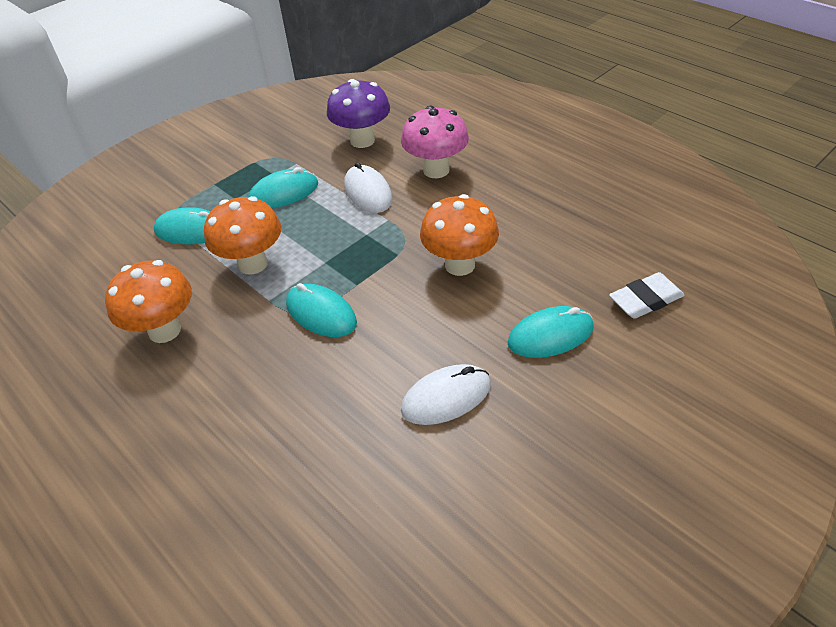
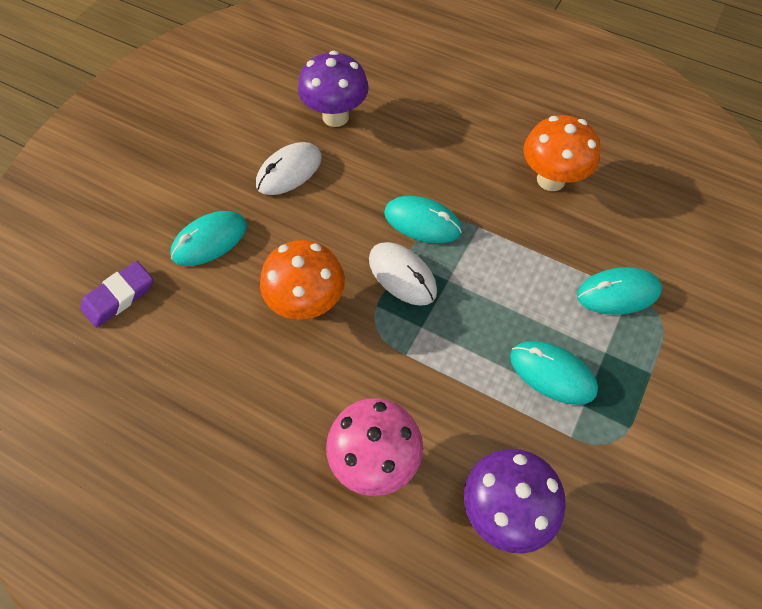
camera: 160 degrees right, 15 degrees up
orange mushroom [204,196,281,275] -> none
turquoise mouse [248,167,318,208] -> turquoise mouse turned 75 degrees clockwise [510,341,598,405]
white mouse [344,162,392,213] -> white mouse moved to [369,242,437,306]
white eraser [609,272,685,319] -> purple eraser [80,261,153,328]
none -> purple mushroom [298,51,369,127]

